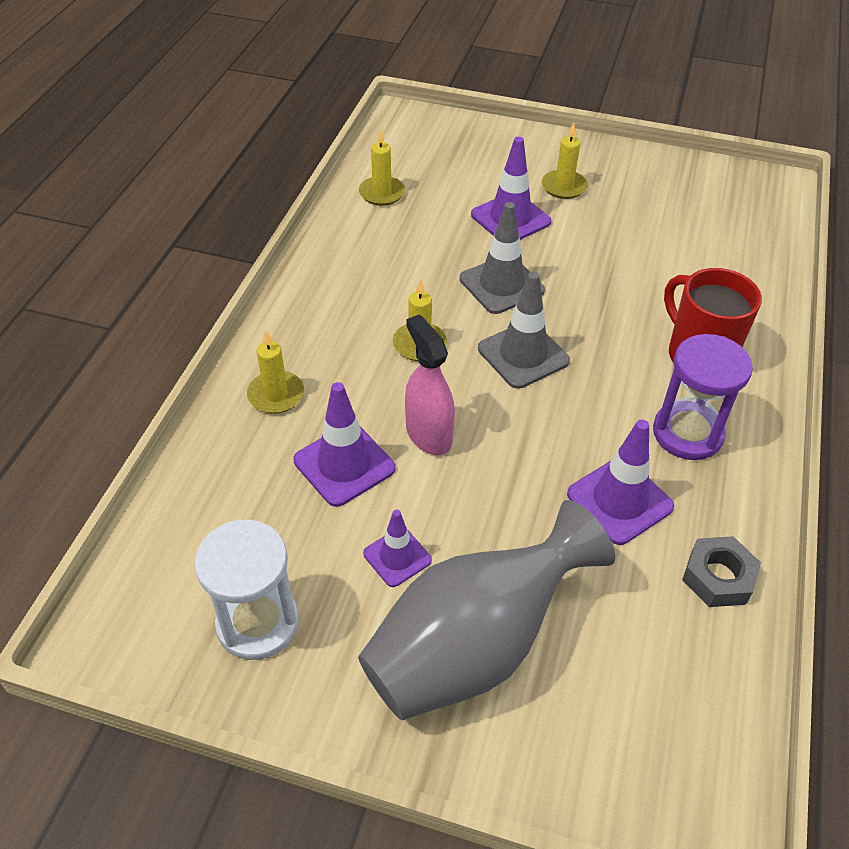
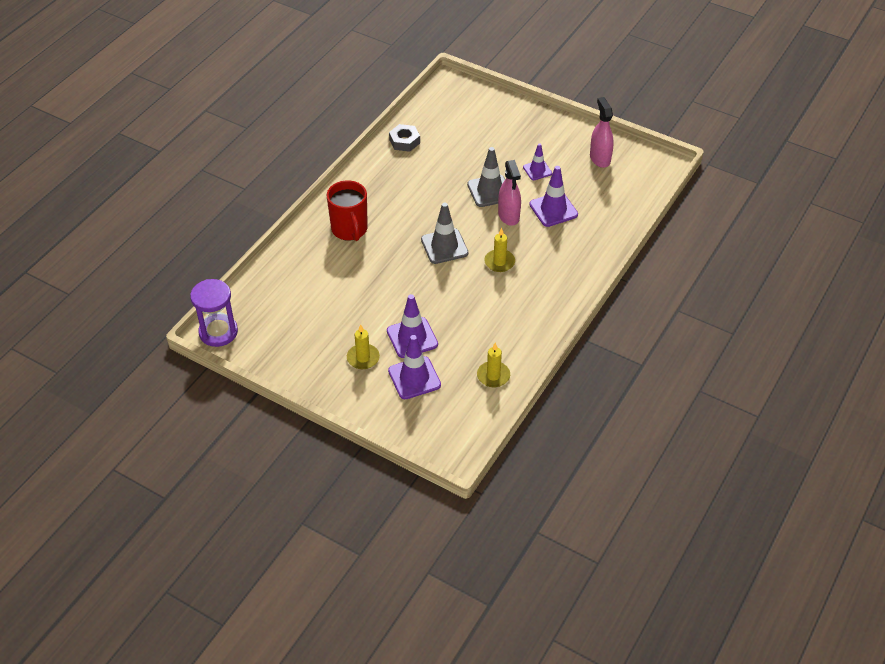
camera: 165 degrees left, 0 degrees up
white hourglass [194,520,299,660] -> pink spray bottle [590,97,614,168]
yellow candle [247,330,304,414] -> none
grey vase [358,500,615,720] -> none
grey traffic cone [460,202,545,314] -> grey traffic cone moved to [467,147,505,207]
purple traffic cone [567,419,674,545] -> purple traffic cone moved to [388,335,441,399]
purple hourglass [653,334,753,460] -> purple hourglass moved to [190,279,238,347]

